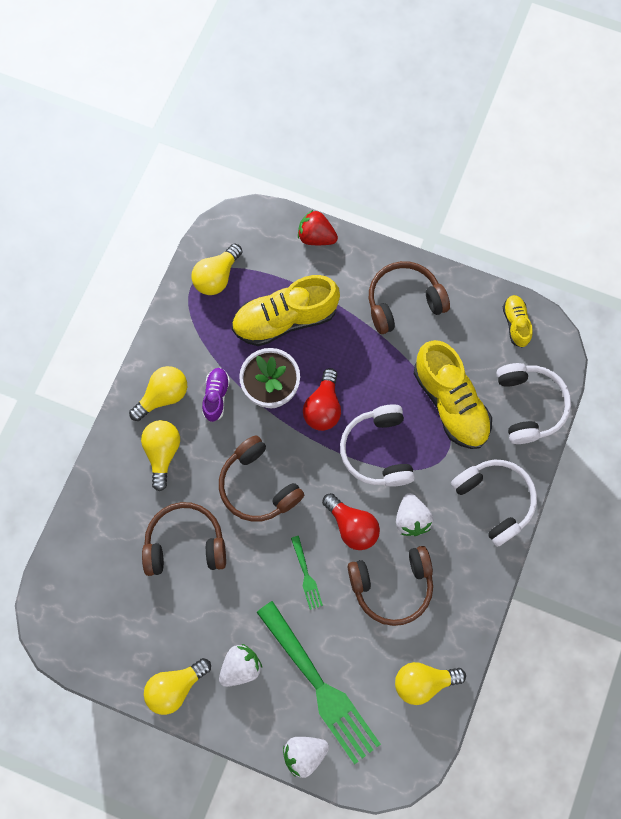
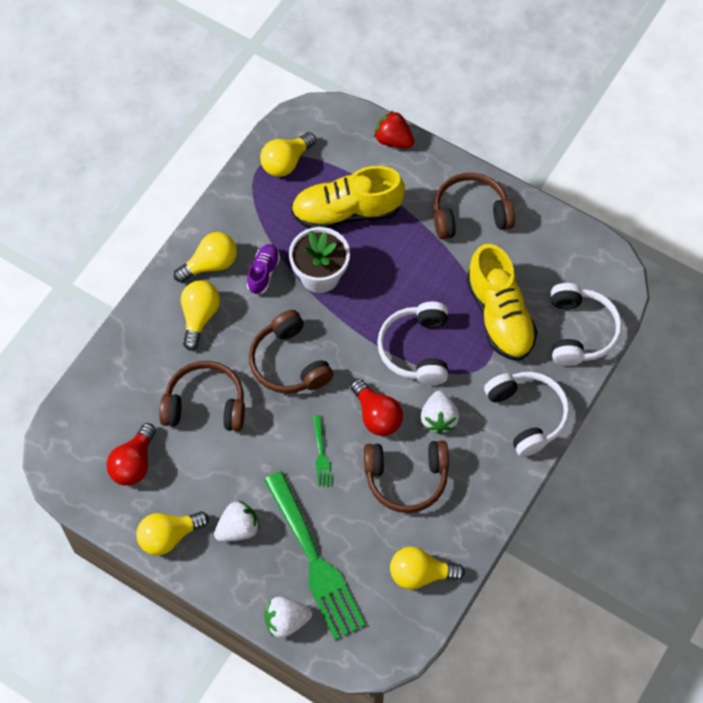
camera: 10 degrees right, 10 degrees down
red light bulb [303,368,341,431] -> red light bulb moved to [106,423,156,486]
yellow shoe [503,295,533,348] -> none

